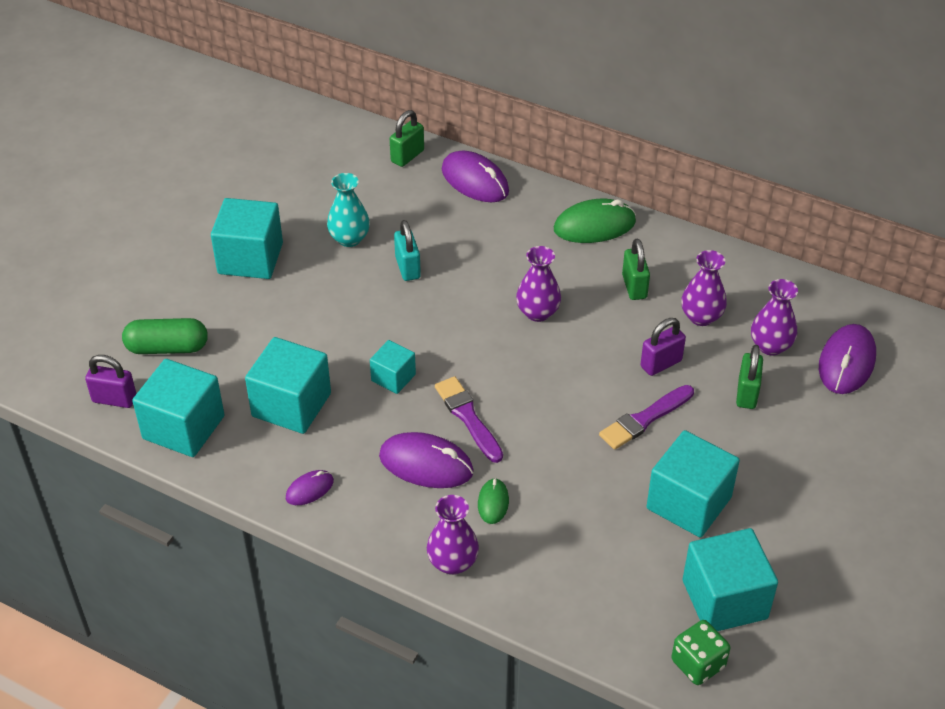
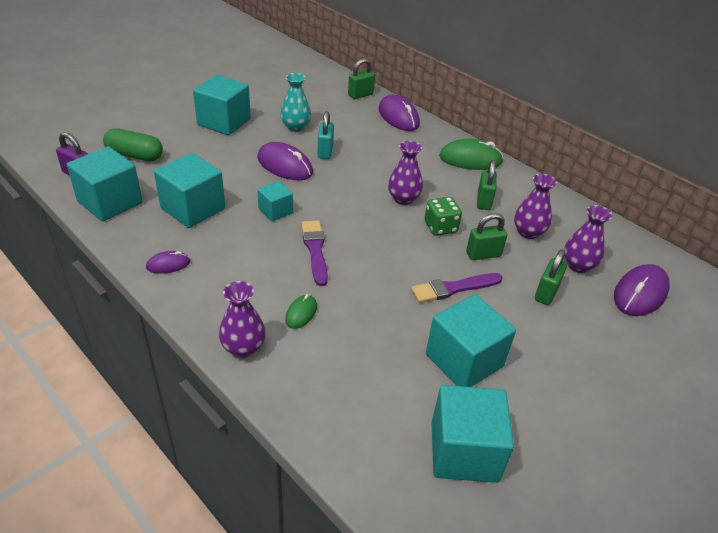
camera: 15 degrees right, 5 degrees down
purple mouse [379,432,474,488] -> purple mouse moved to [257,142,313,181]
purple padlock [640,318,686,376] -> green padlock [466,213,507,260]
green dice [671,620,730,685] -> green dice moved to [425,197,462,236]

